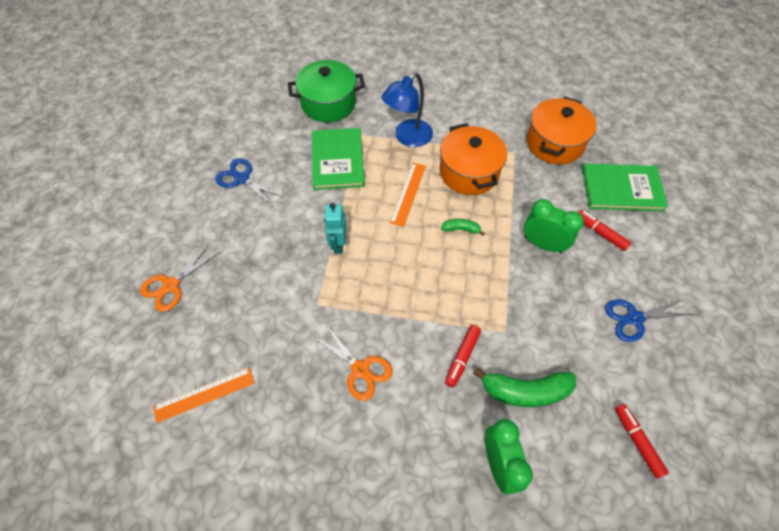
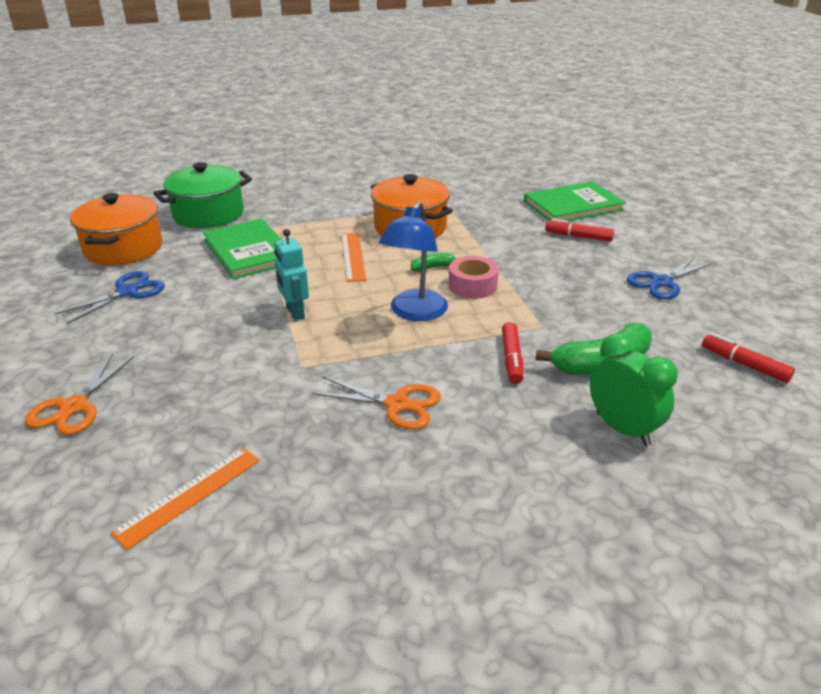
camera: 25 degrees left, 25 degrees down
blue scissors [215,158,284,206] -> blue scissors turned 120 degrees clockwise [55,271,165,324]
blue lamp [382,73,433,147] -> blue lamp moved to [379,201,448,321]
green clock [524,199,584,253] -> none
orange pot [527,96,597,164] -> orange pot moved to [70,193,162,265]
none -> pink tape [449,256,499,299]

